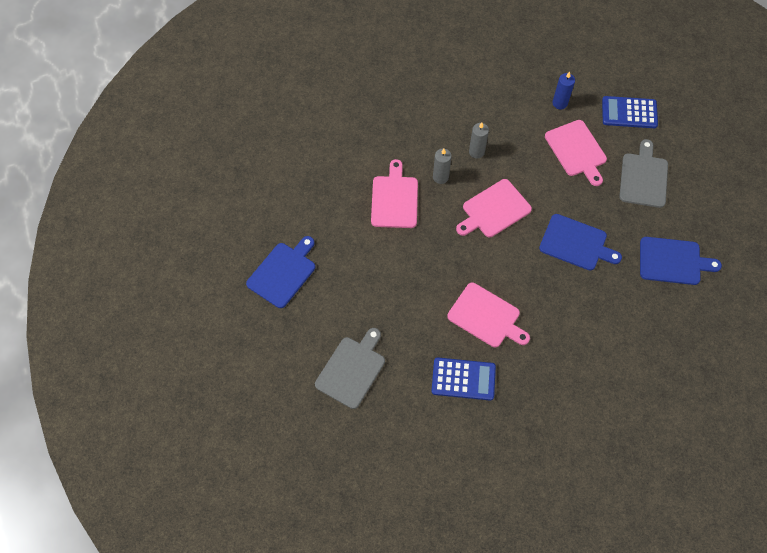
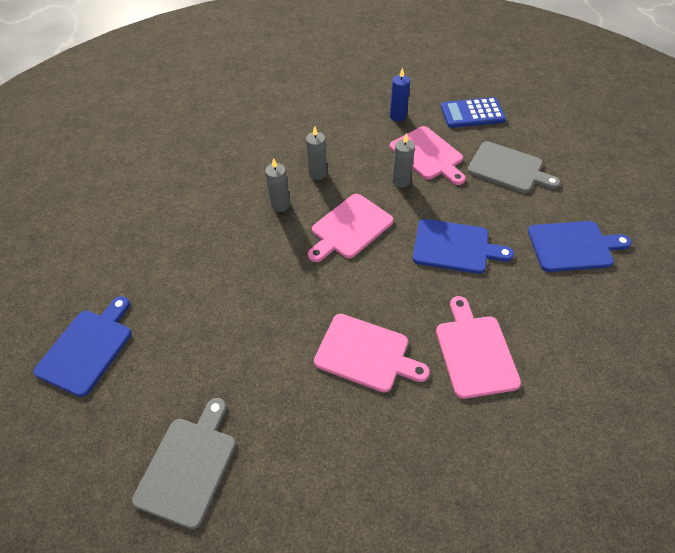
camera: 10 degrees left, 10 degrees down
pink cutting board [371,159,418,228] -> pink cutting board moved to [436,296,521,399]
blue calculator [431,357,496,401] -> none
grey cutting board [619,139,668,208] -> grey cutting board turned 120 degrees clockwise [467,141,560,193]
none -> grey candle [392,133,415,187]

